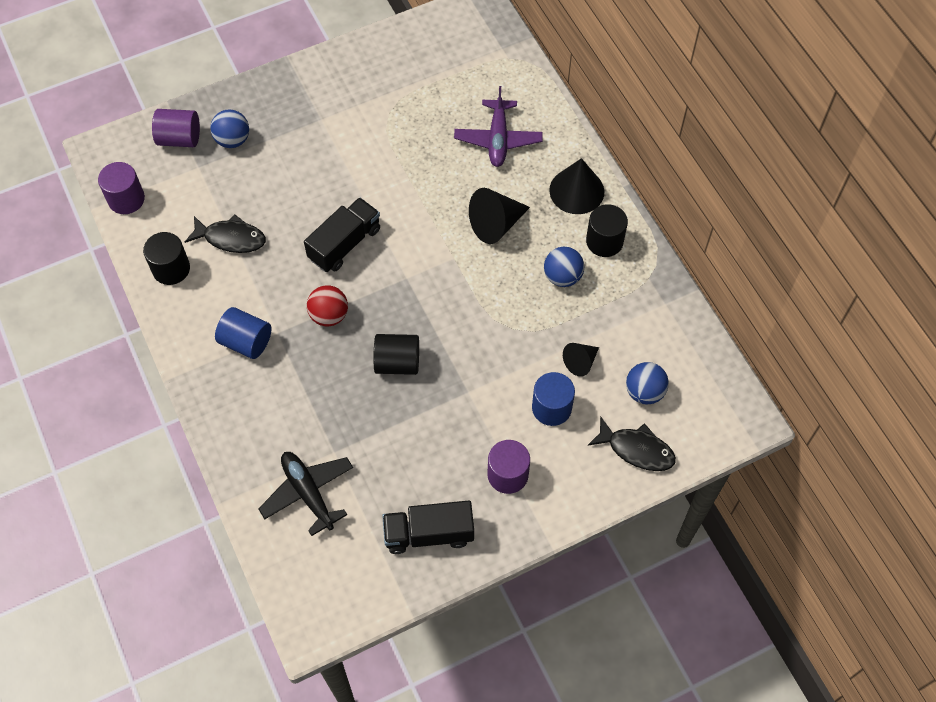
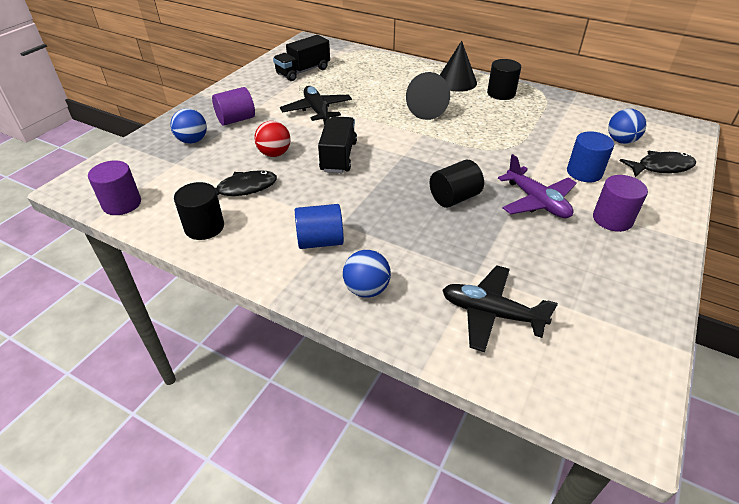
camera: 35 degrees left, 20 degrees down
purple cylinder [152,109,200,147] -> purple cylinder moved to [212,87,255,126]
red ball [307,285,348,326] -> red ball moved to [254,121,291,157]
black truck [382,501,474,554] -> black truck moved to [273,35,330,81]
purple plane [454,86,543,167] -> purple plane moved to [498,154,577,218]
blue ball [544,247,585,287] -> blue ball moved to [343,250,391,298]
black cone [563,343,599,377] -> none
none -> black plane [280,86,352,125]

